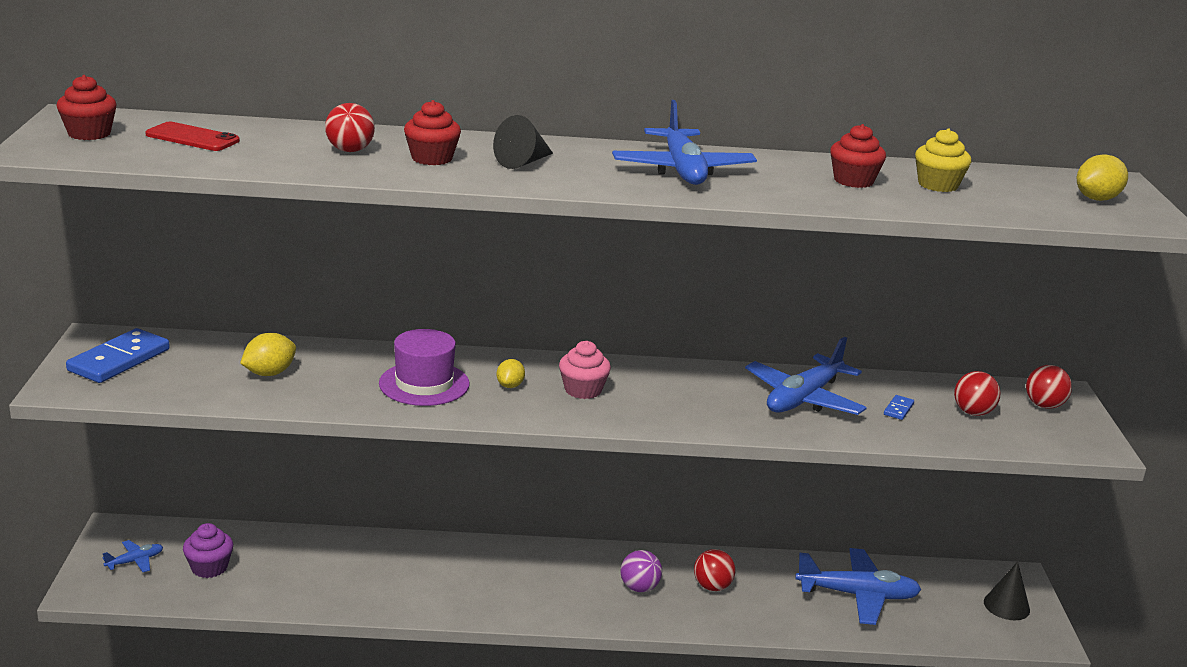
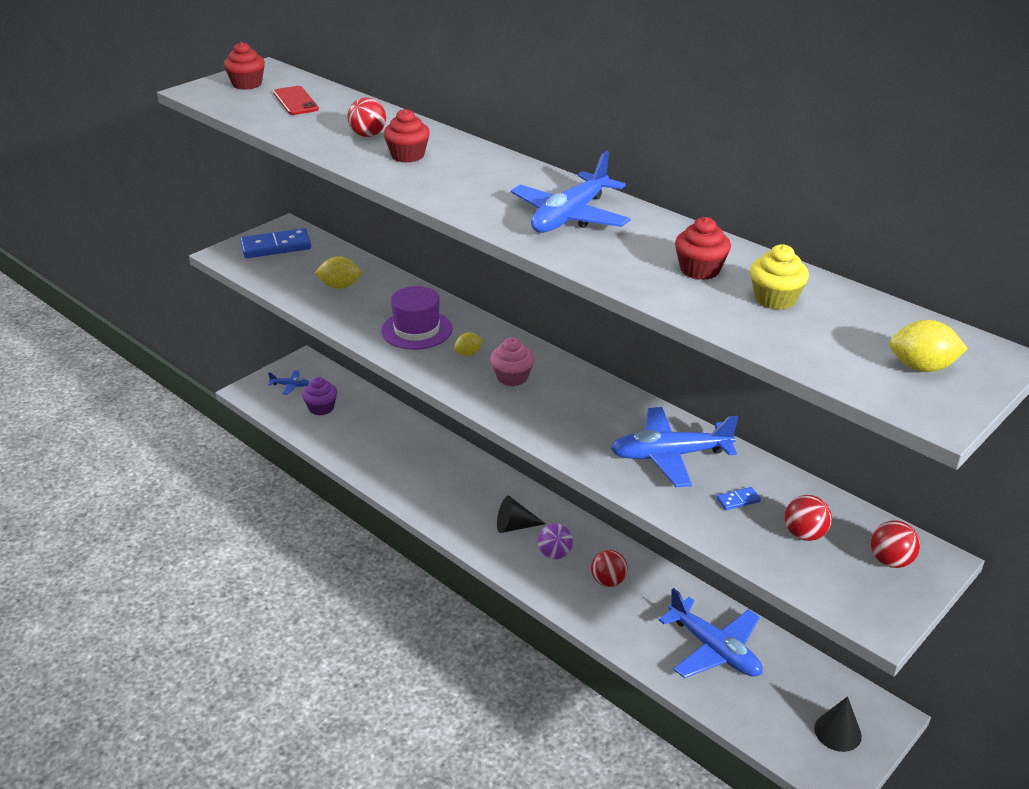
camera: 45 degrees right, 10 degrees up
black cone [493,115,553,169] -> black cone moved to [497,496,545,533]

